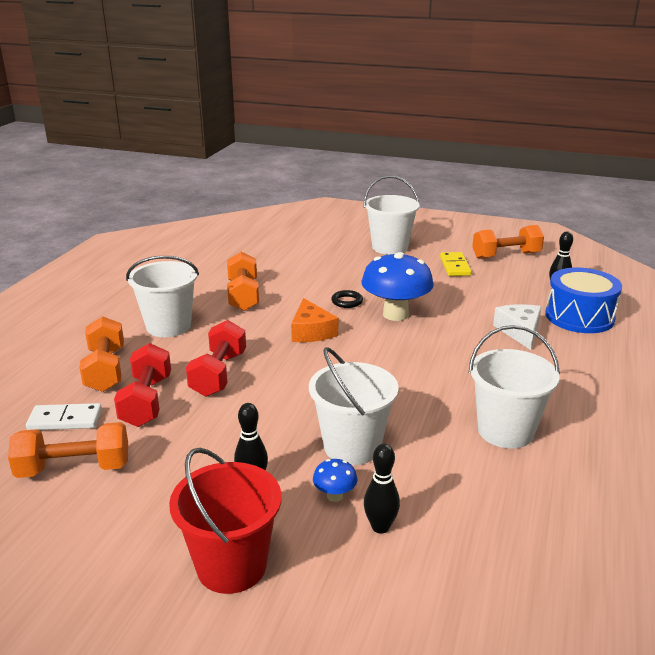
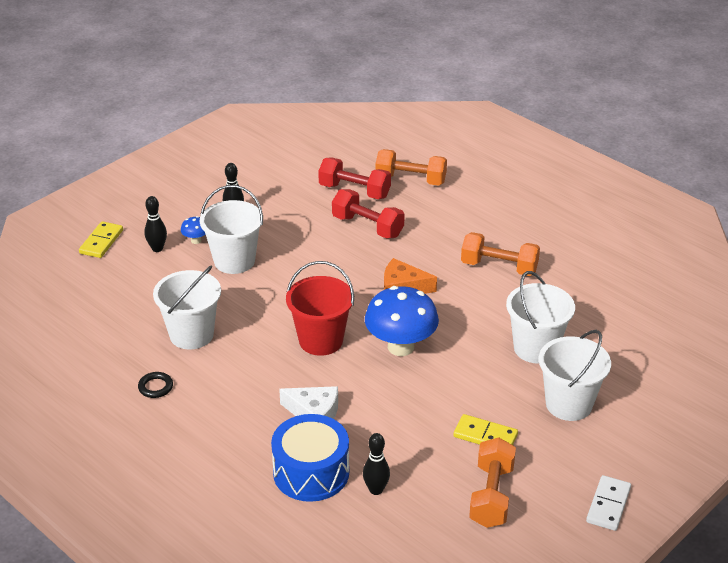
camera: 115 degrees right, 10 degrees up
orange dumbbell [8,422,128,478] -> none
white domino [26,403,102,430] -> white domino moved to [586,475,631,531]
white bucket [126,256,199,337] -> white bucket moved to [506,271,575,364]
red bucket [169,448,282,594] -> red bucket moved to [286,261,354,356]
black ring [331,290,363,308] -> black ring moved to [138,372,173,398]
none -> yellow domino [79,221,123,258]

